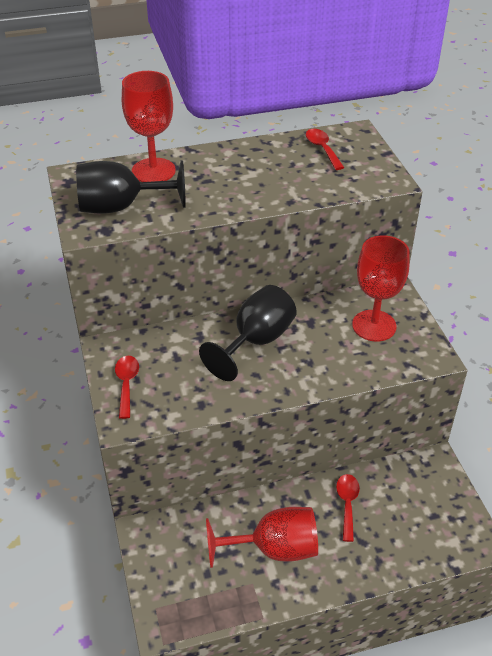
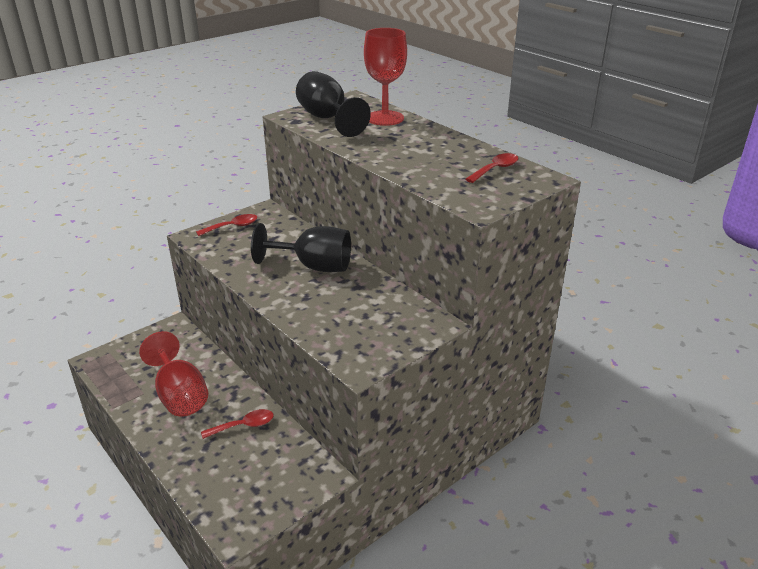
camera: 65 degrees right, 10 degrees down
red goblet [352,235,410,341] -> none

